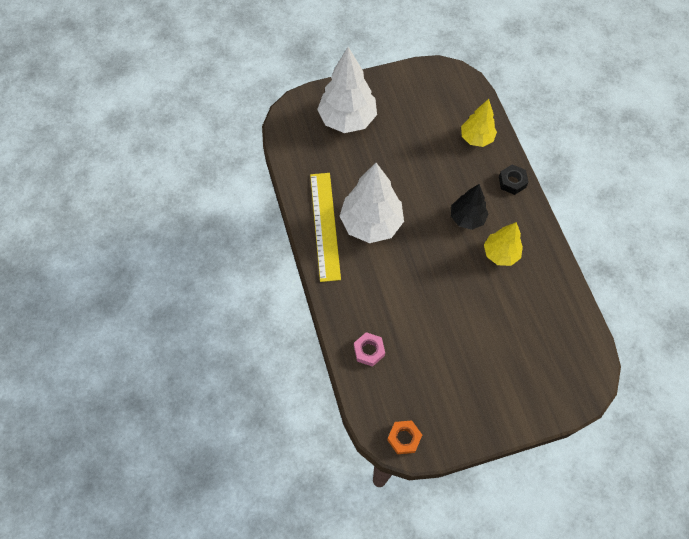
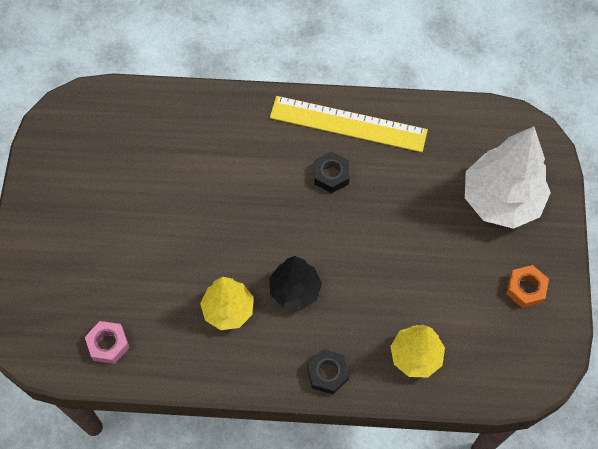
camera: 110 degrees right, 0 degrees up
white tree [340,163,404,243] -> black nut [314,151,349,193]
pink nut [354,332,385,367] -> pink nut moved to [85,321,130,364]
orange nut [387,421,422,454] -> orange nut moved to [506,265,549,308]

